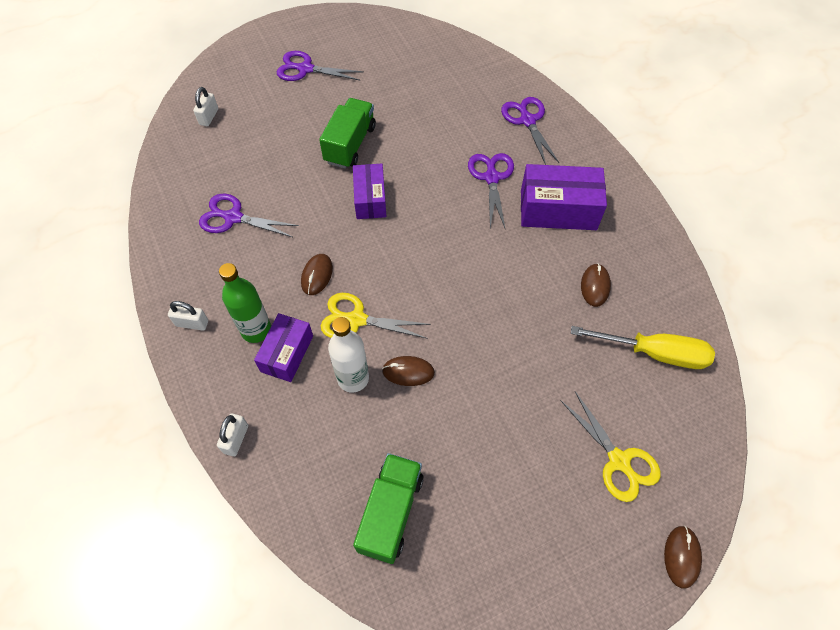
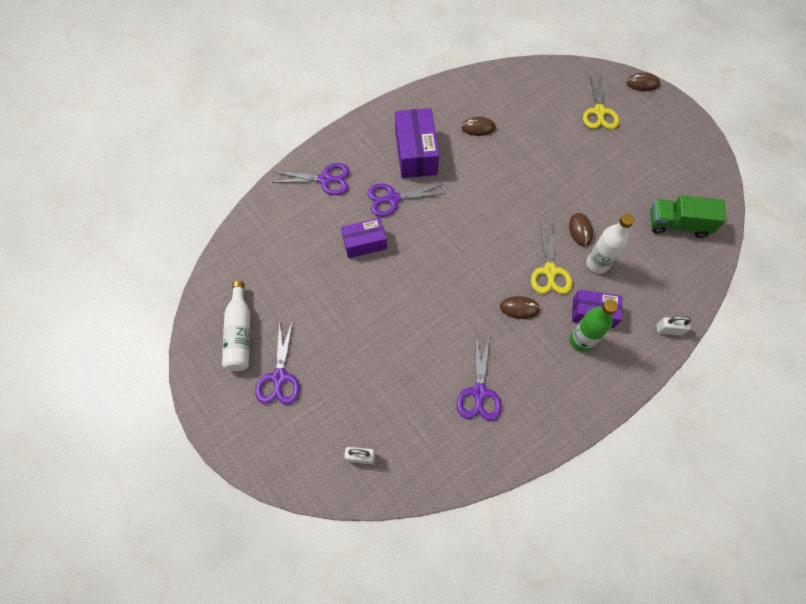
camera: 100 degrees left, 5 degrees up
white padlock [168,301,208,331] -> none
green truck [319,98,376,169] -> none
purple box [353,164,387,219] -> purple box moved to [341,218,387,258]
purple scissors [501,97,559,165] -> purple scissors turned 150 degrees counterclockwise [272,163,350,195]
yellow scissors [561,391,661,502] -> yellow scissors turned 135 degrees clockwise [583,73,619,129]
yellow screwdriver [571,326,715,369] -> none
none -> white bottle [222,281,250,371]

